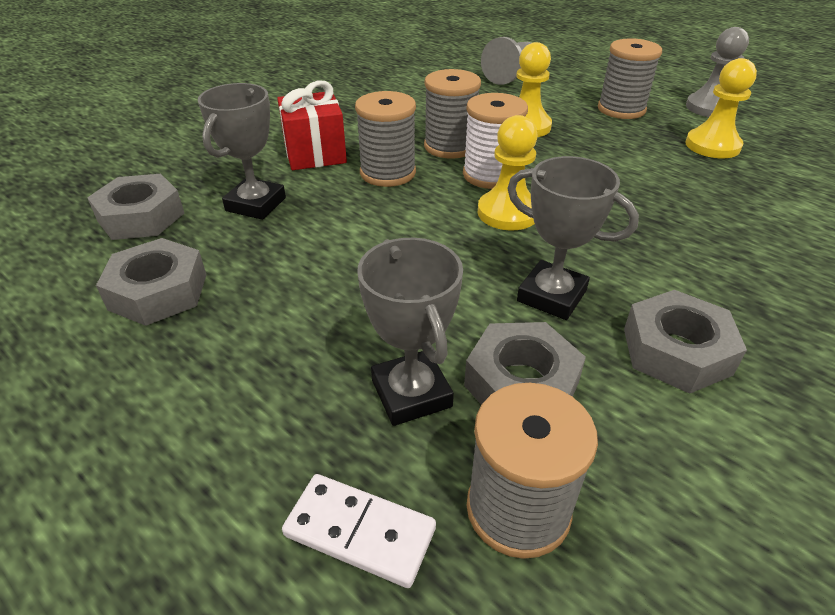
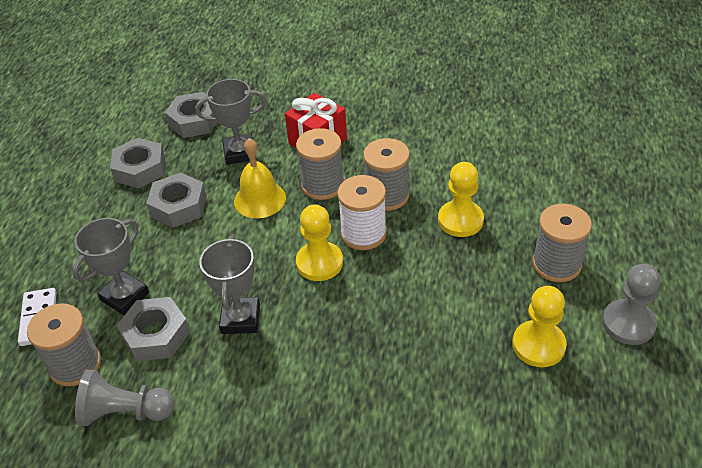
camera: 60 degrees right, 5 degrees up
grey pawn [481,37,531,85] -> grey pawn moved to [75,369,174,426]
grey nut [624,290,747,394] -> grey nut moved to [146,172,206,228]
none -> yellow bell [234,138,286,218]

